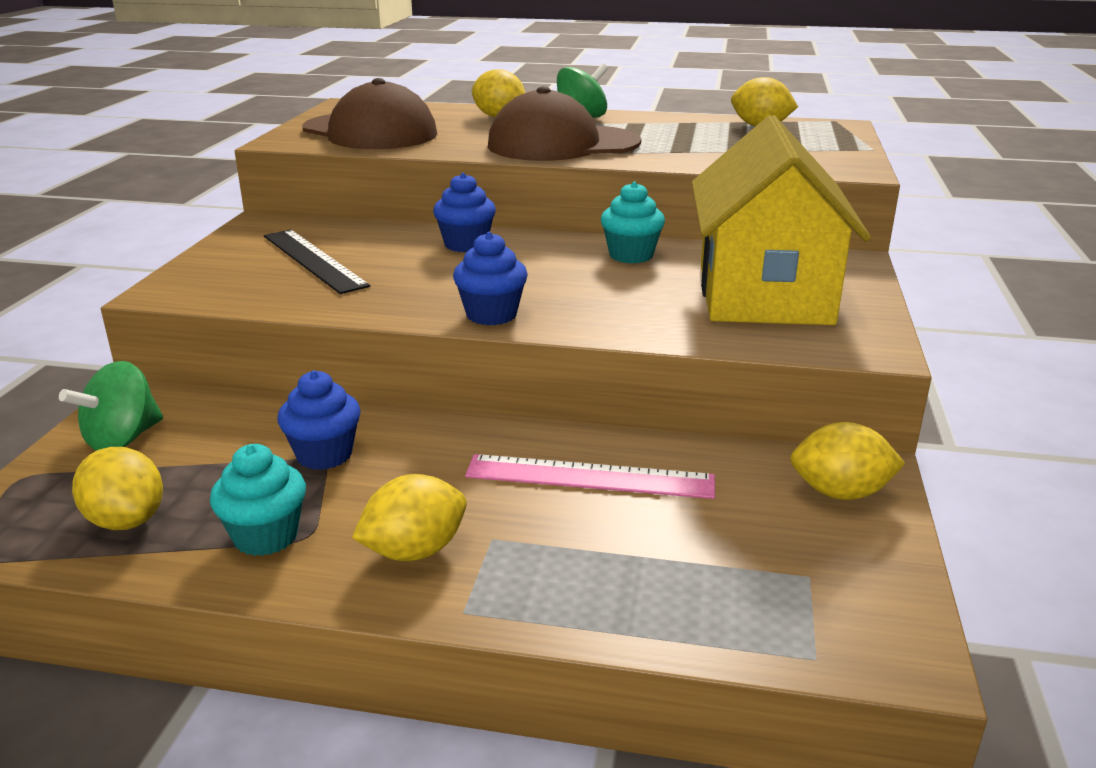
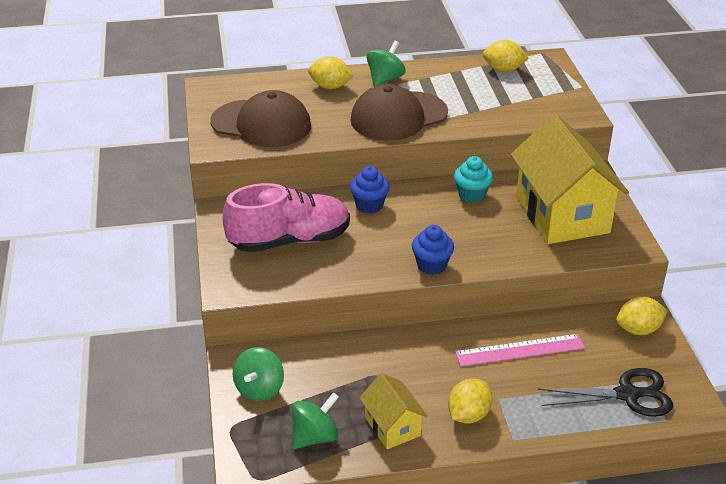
camera: 20 degrees left, 10 degrees up
yellow lemon [72,447,163,530] -> green spinning top [292,392,339,449]
turquoise cupcake [210,444,306,556] -> yellow house [359,373,428,449]
black ruler [264,230,370,294] -> pink shoe [223,183,350,253]
blue cupcake [277,370,361,470] -> none
none -> black scissors [538,368,673,417]

